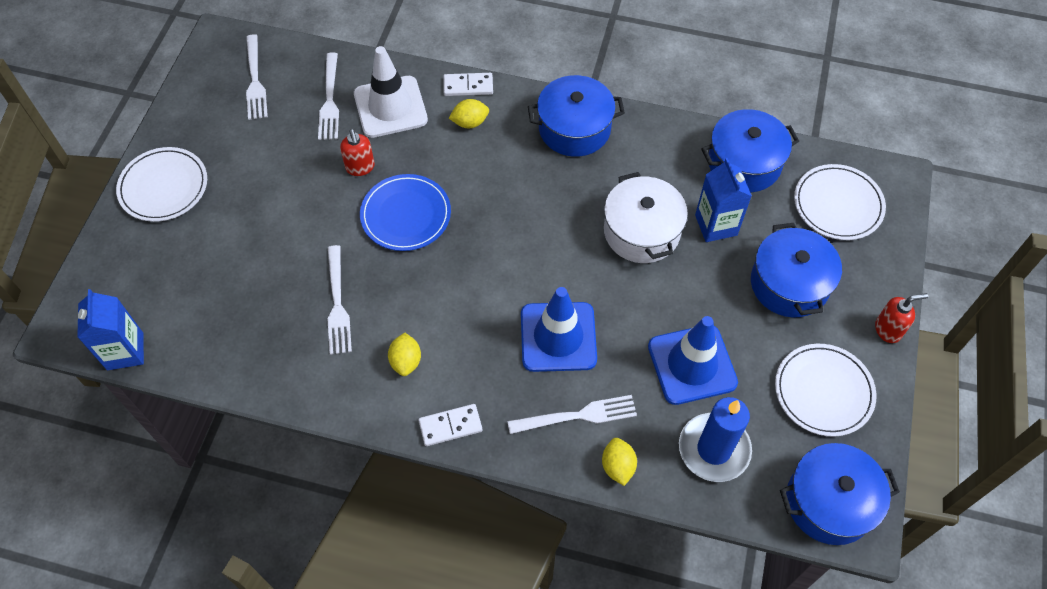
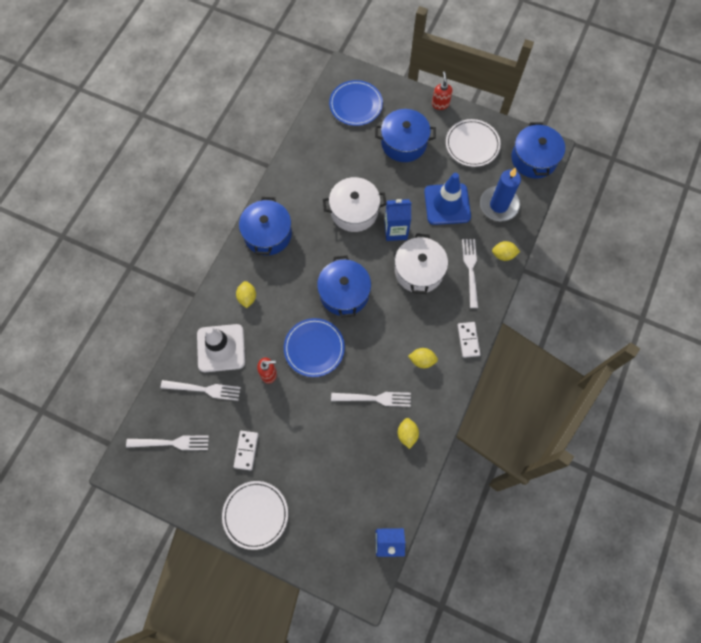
camera: 80 degrees left, 10 degrees up
white domino [443,73,493,96] -> white domino moved to [233,431,258,470]
blue traffic cone [521,287,597,372] -> white pot [395,233,448,294]
blue carton [695,158,752,242] -> blue carton moved to [385,199,411,241]
blue pot [701,109,799,192] -> blue pot moved to [317,255,371,318]
white plate [794,164,886,240] -> blue plate [329,80,383,126]
none -> yellow lemon [398,418,419,449]

